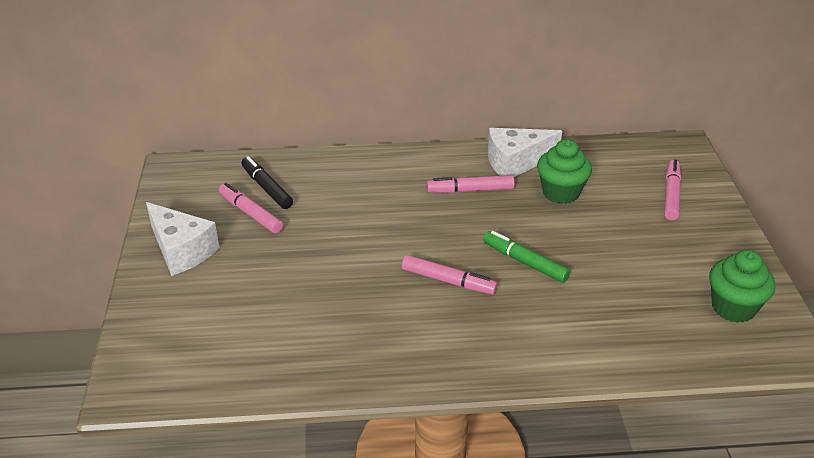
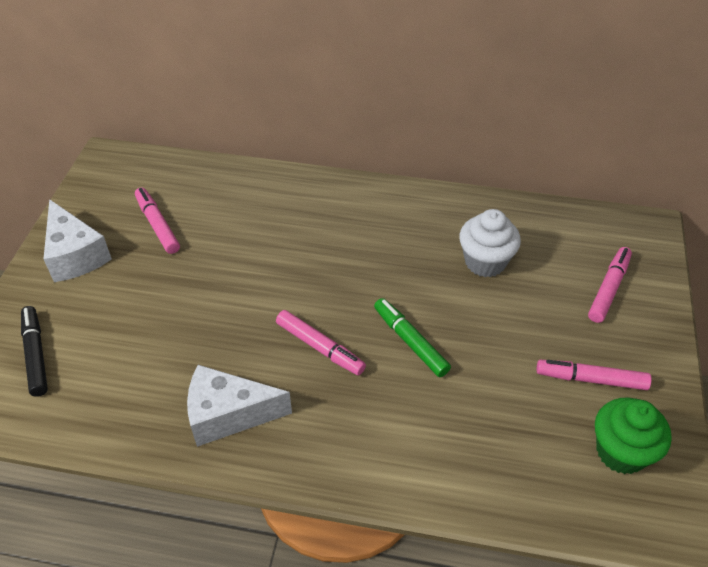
camera: 15 degrees right, 10 degrees up
black marker [241,156,293,209] -> black marker moved to [21,306,48,397]
pink marker [427,175,515,193] -> pink marker moved to [536,360,652,390]
white cheese [488,128,562,177] -> white cheese moved to [187,365,292,447]
green cupcake [537,139,592,204] -> white cupcake [459,209,521,277]

